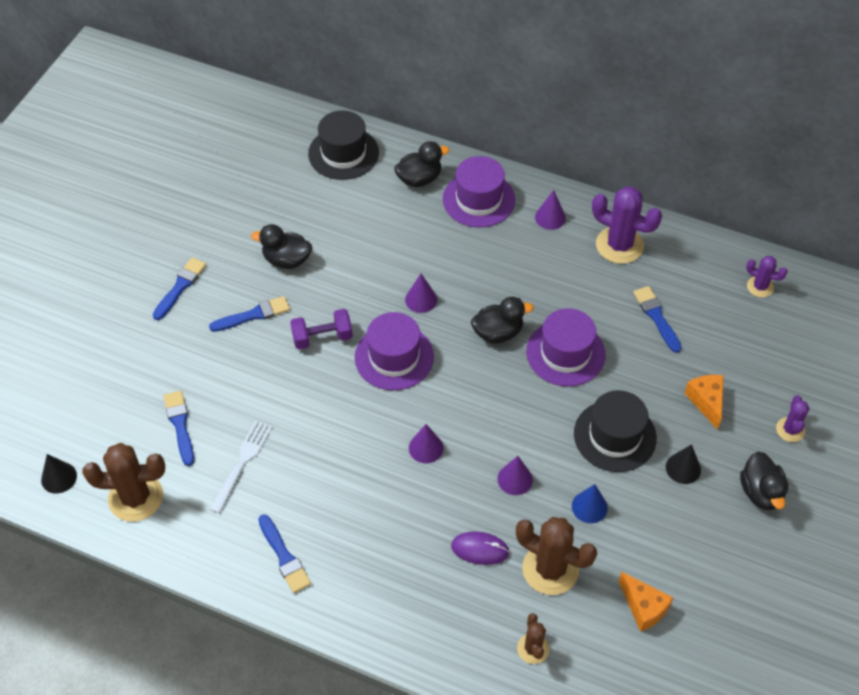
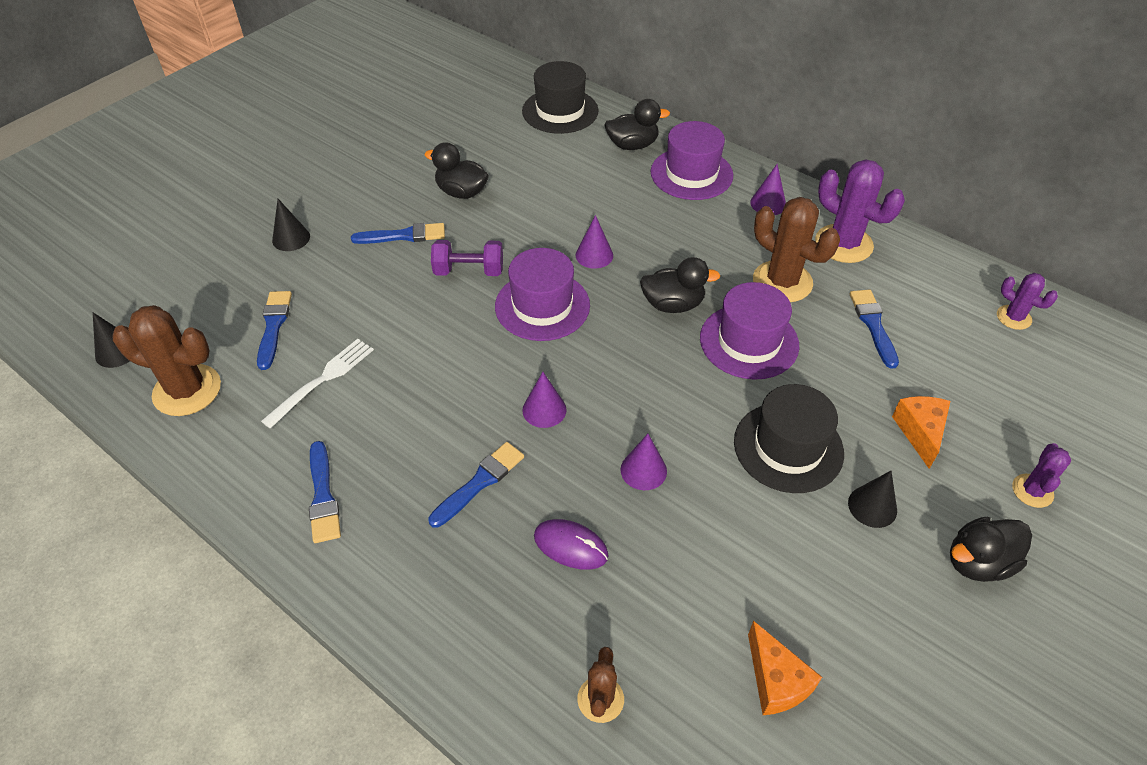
camera: 15 degrees right, 5 degrees down
blue brush [153,257,206,320] -> blue brush moved to [428,442,524,528]
brown cactus [516,517,597,595] -> brown cactus moved to [753,197,840,302]
blue cone [572,484,608,523] -> none
black duck [740,452,789,510] -> black duck turned 60 degrees clockwise [950,517,1032,582]
none -> black cone [272,199,310,251]

